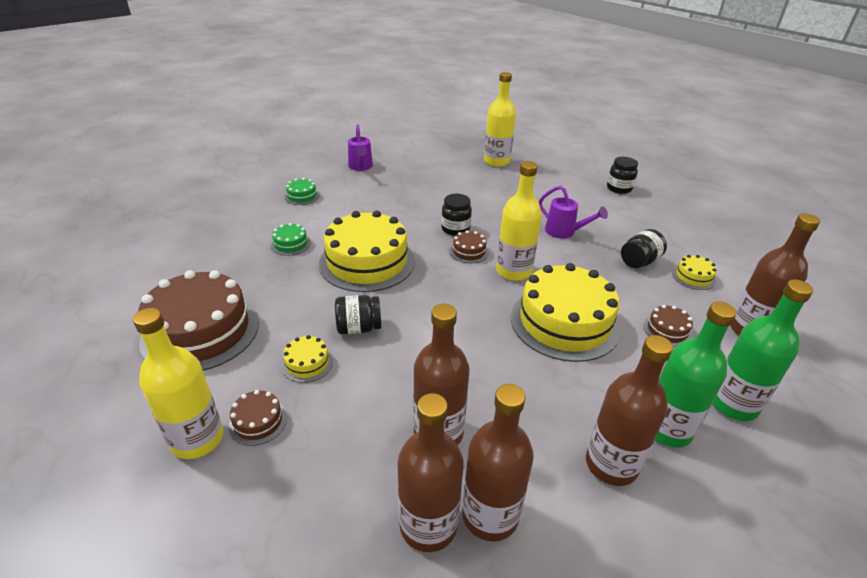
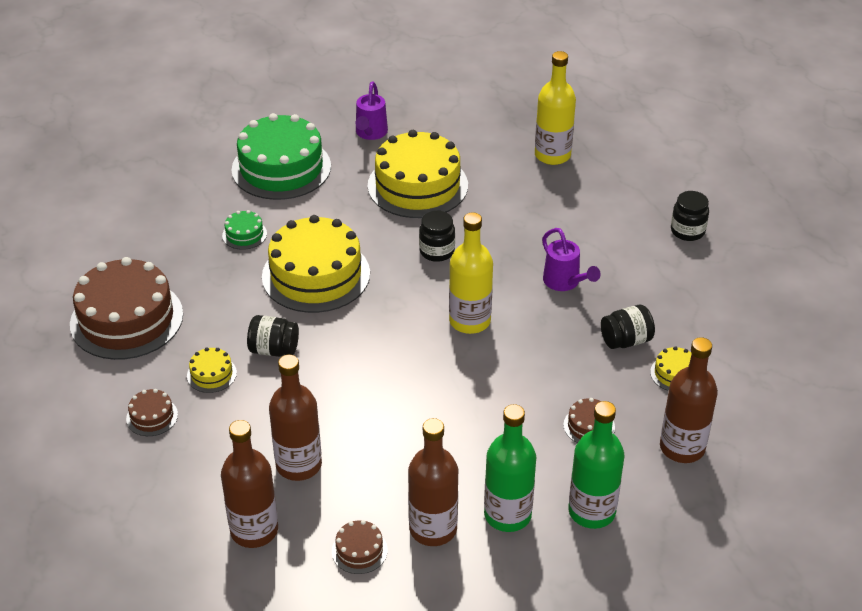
camera: 20 degrees right, 5 degrees up
yellow bottle [133,308,223,459] -> none
green cake [285,178,319,205] -> green cake [231,113,331,200], size x2.35
brown cake [450,230,489,263] -> brown cake moved to [332,520,388,574]
brown bottle [462,384,534,541] -> none
yellow cake [511,263,621,362] -> yellow cake moved to [367,130,468,218]

